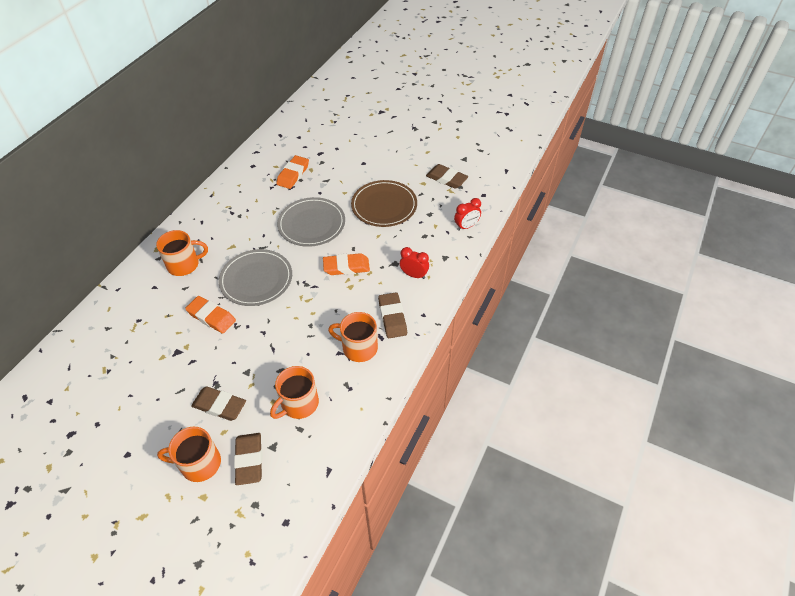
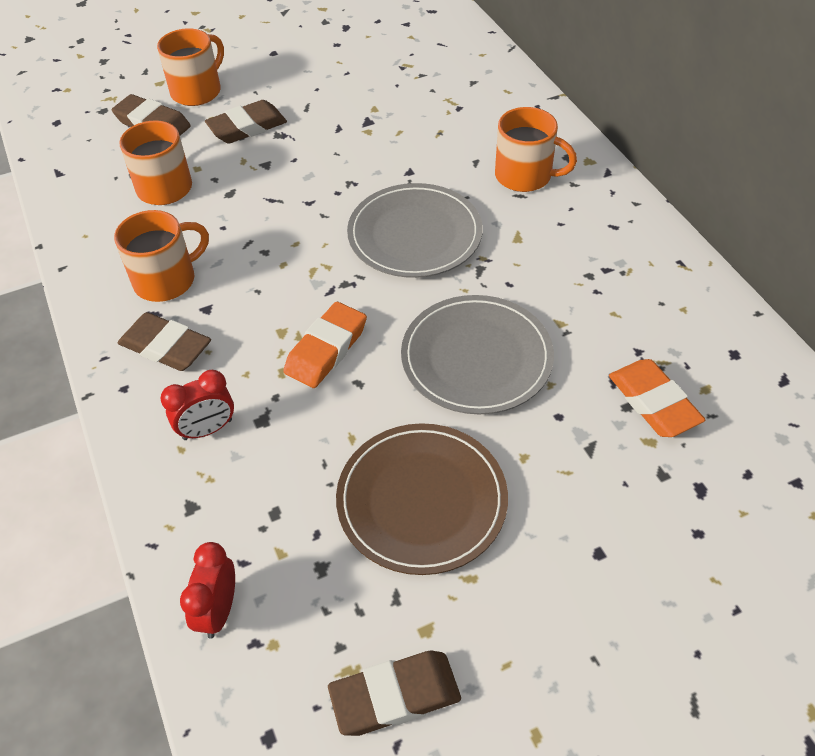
camera: 130 degrees right, 0 degrees up
orange mug [156,230,208,276] -> orange mug turned 90 degrees counterclockwise [495,107,577,192]
orange eraser [185,296,236,334] -> none

